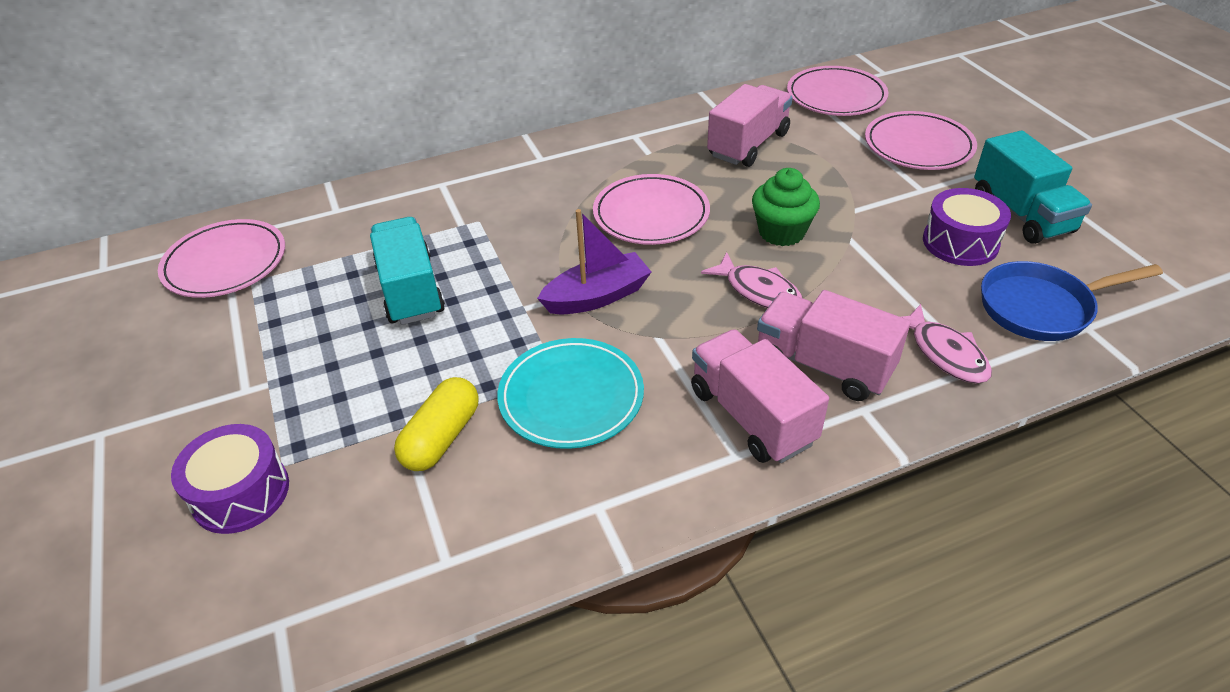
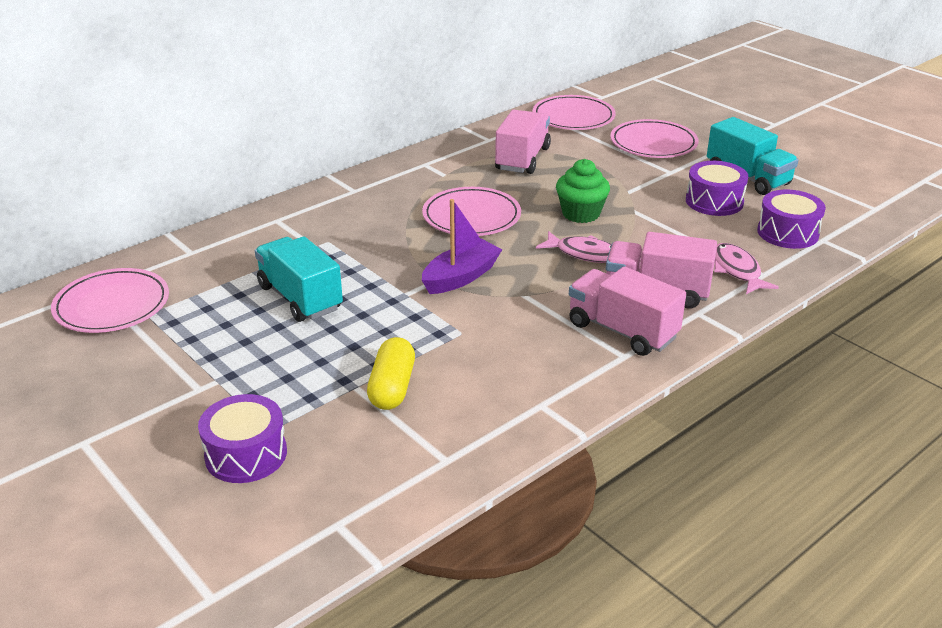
camera: 20 degrees left, 10 degrees down
turquoise plate [497,338,644,449] -> none
pink fish [902,304,992,384] -> pink fish turned 150 degrees counterclockwise [714,243,779,294]
blue pan [981,261,1163,341] -> purple drum [757,190,826,249]

